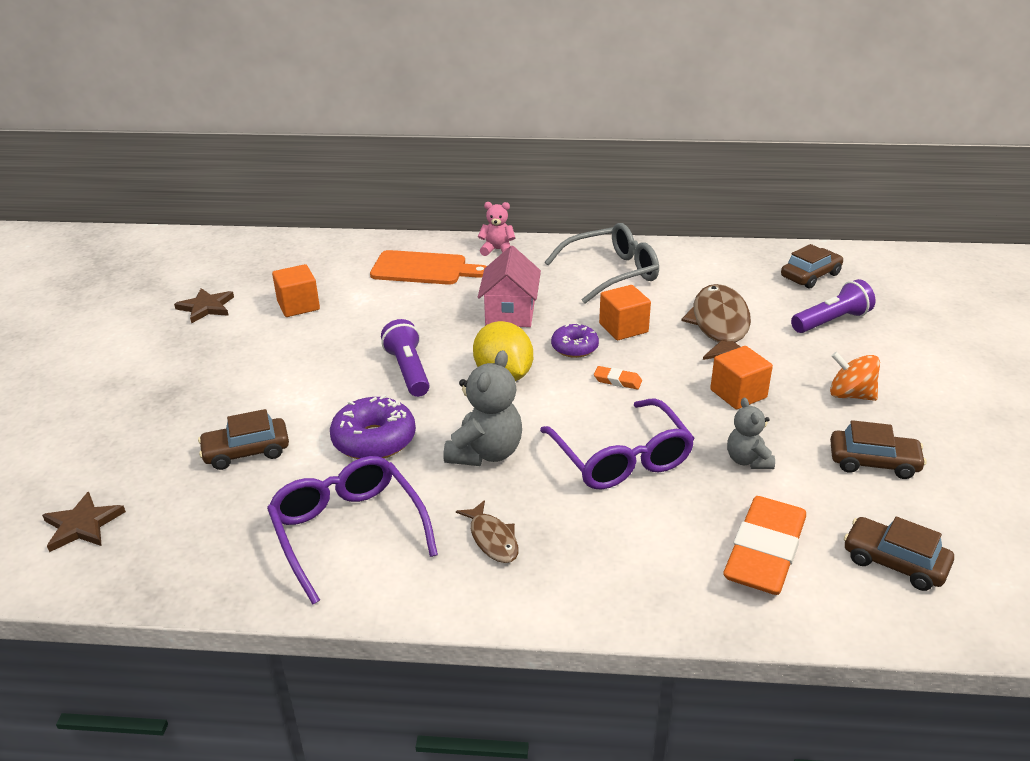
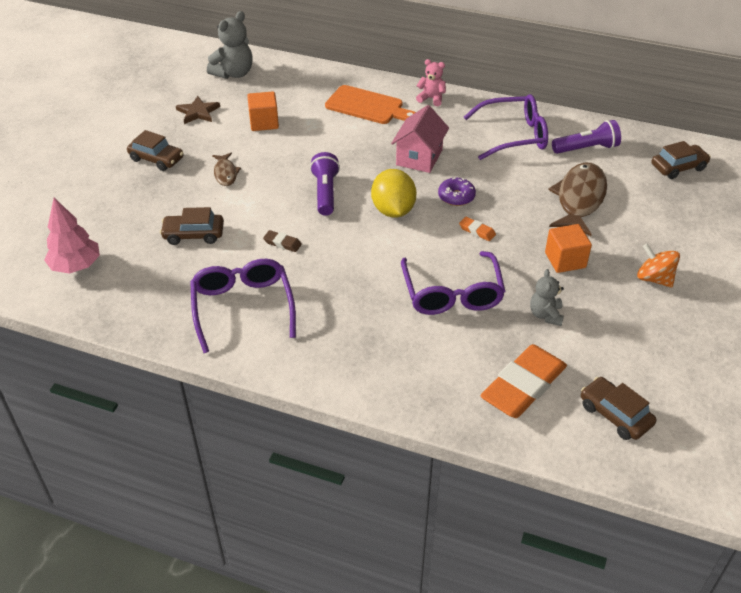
camera: 15 degrees right, 10 degrees up
brown star [42,492,126,552] -> pink tree [44,198,100,274]
purple donut [330,395,416,459] -> brown eraser [263,230,302,252]
grey teddy bear [444,350,522,466] -> grey teddy bear moved to [207,11,253,79]
brown fish [456,500,519,563] -> brown fish moved to [212,153,241,186]
grey glasses [545,223,659,304] -> purple glasses [464,94,548,160]
orange cube [599,285,651,340] -> none
purple flashlight [791,279,875,333] -> purple flashlight moved to [552,120,621,154]
brown car [830,420,926,479] -> brown car moved to [127,130,184,171]

